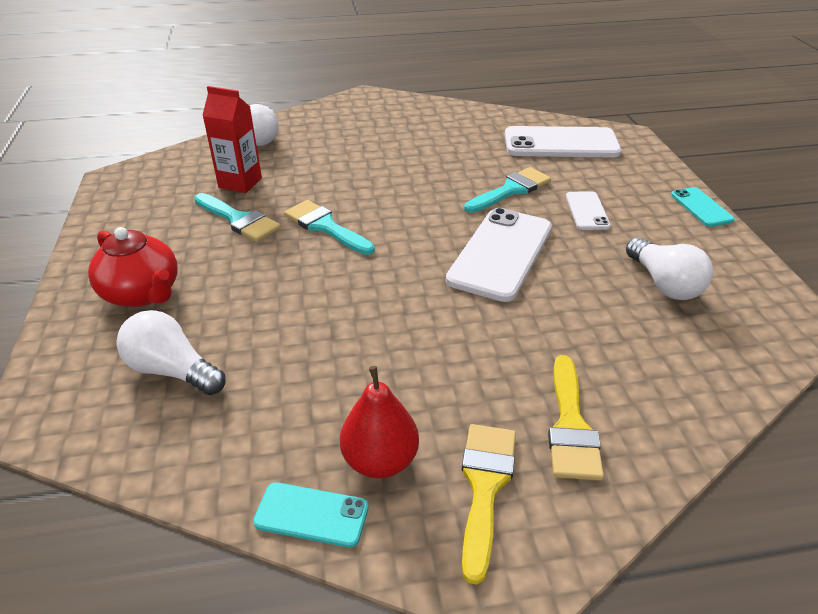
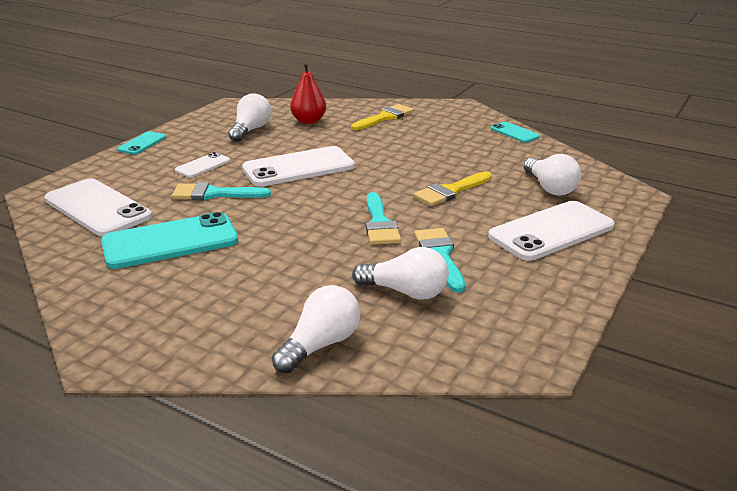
camera: 140 degrees left, 10 degrees down
red teapot [88,227,178,307] -> white phone [488,201,615,261]
red carton [202,86,262,193] -> white light bulb [352,247,449,300]
red pear [340,366,419,478] -> red pear moved to [290,63,326,124]
yellow brush [462,424,516,585] -> yellow brush moved to [413,171,492,206]
none -> turquoise phone [101,212,238,269]

